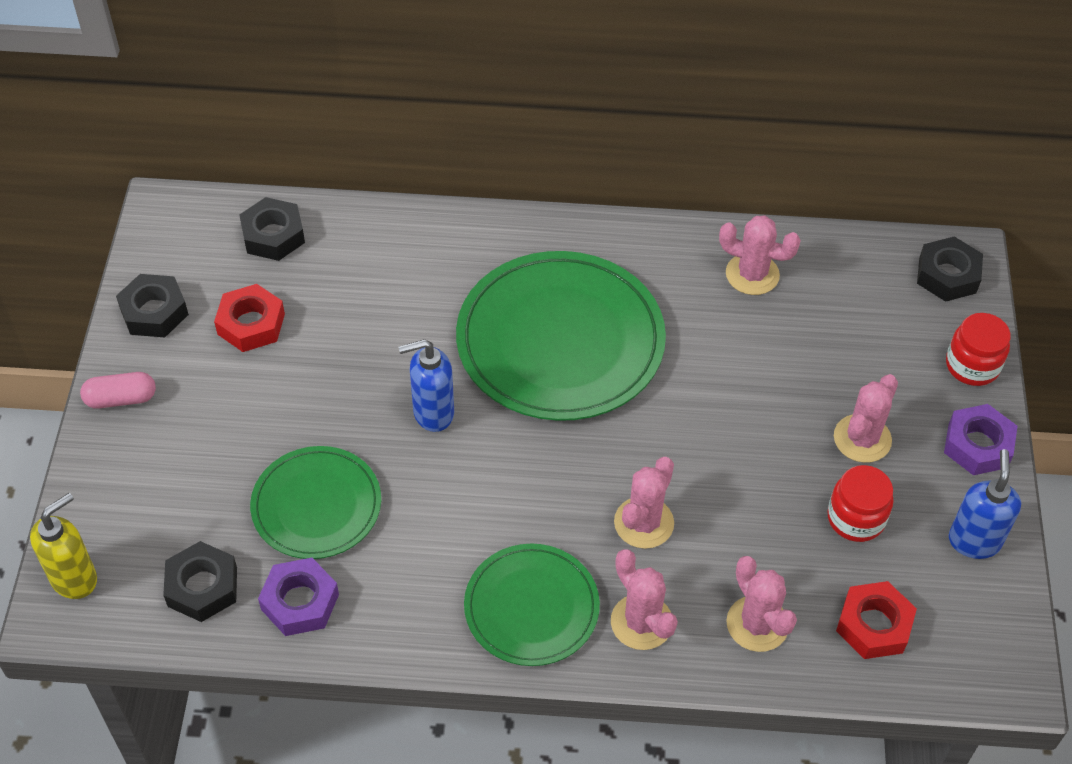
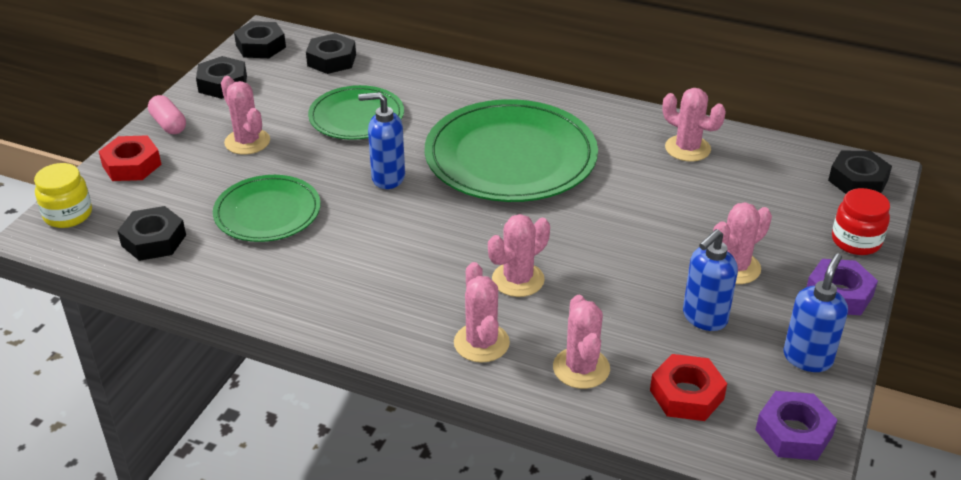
camera: 20 degrees right, 15 degrees down
yellow soap dispenser [30,493,97,599] -> yellow jar [34,163,92,228]
pink capsule [80,372,156,409] -> pink capsule turned 45 degrees clockwise [148,95,186,134]
red nut [214,284,285,352] -> red nut moved to [99,135,162,181]
purple nut [258,558,339,636] -> purple nut moved to [755,391,838,460]
green plate [464,543,600,666] -> green plate moved to [308,85,404,140]
red jar [827,465,893,542] -> blue soap dispenser [683,229,738,331]
none -> pink cactus [221,76,270,155]
none -> black nut [234,21,286,58]

